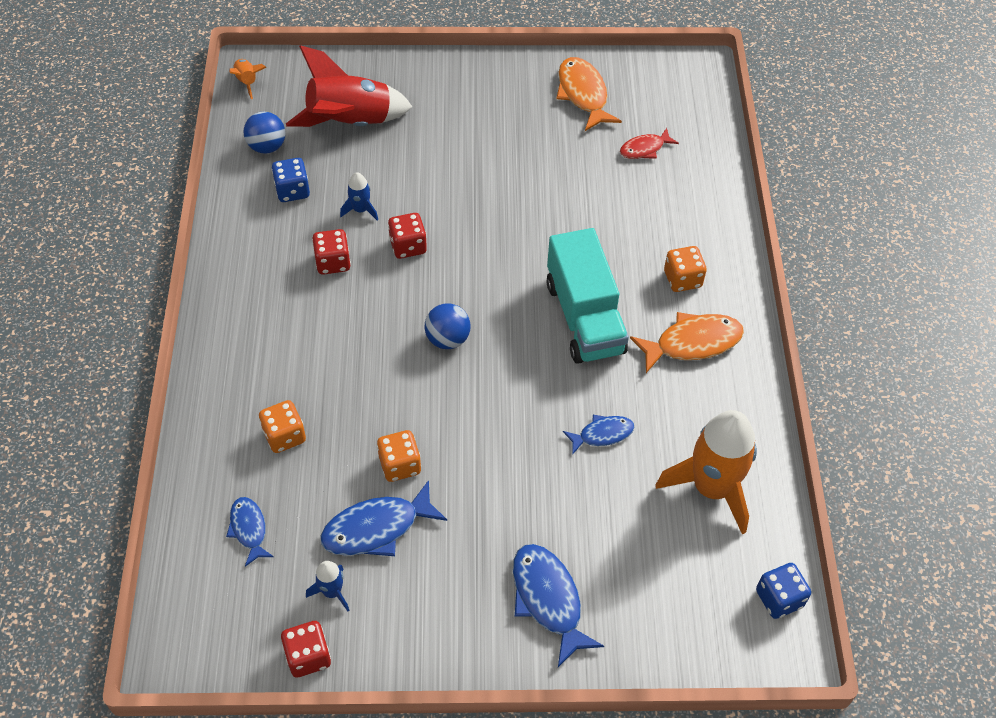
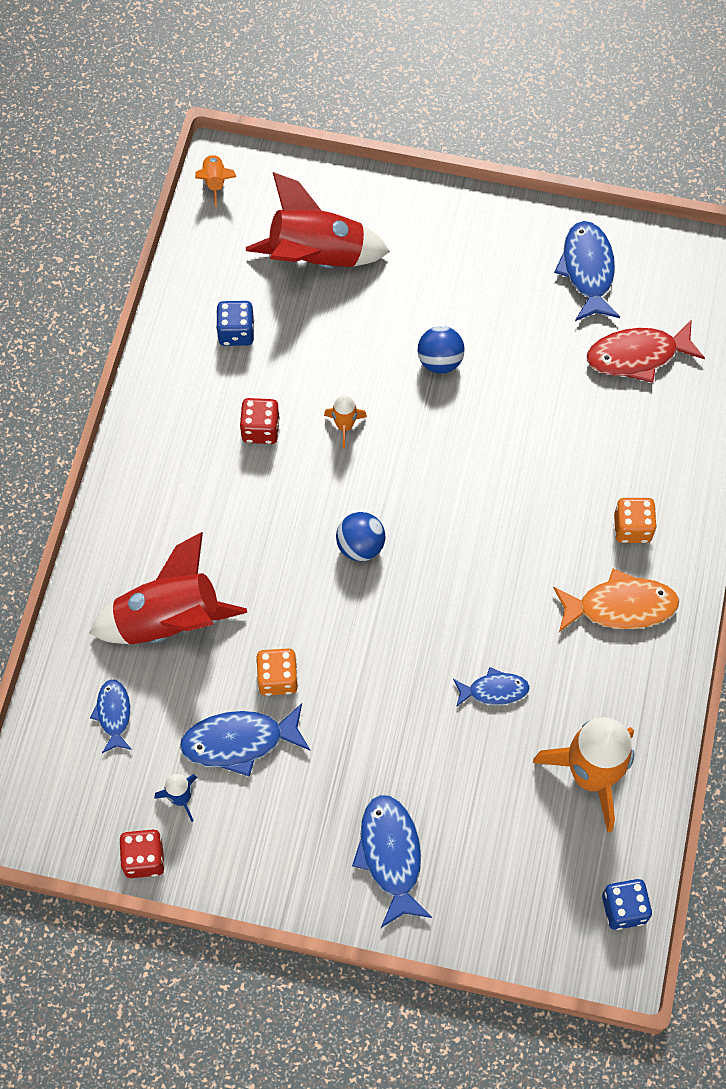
camera: 15 degrees right, 10 degrees up
blue ball [244,112,285,154] -> blue ball moved to [418,326,465,374]
orange dice [259,400,306,453] -> red rocket [90,532,247,644]
blue rocket [340,172,378,221] -> none
red dice [388,213,427,259] -> orange rocket [324,395,367,448]
turquoise truck [547,228,629,364] -> none
orange fish [556,57,622,131] -> blue fish [554,221,620,321]
red fish [620,128,679,159] -> red fish [587,320,705,383], size x1.67

